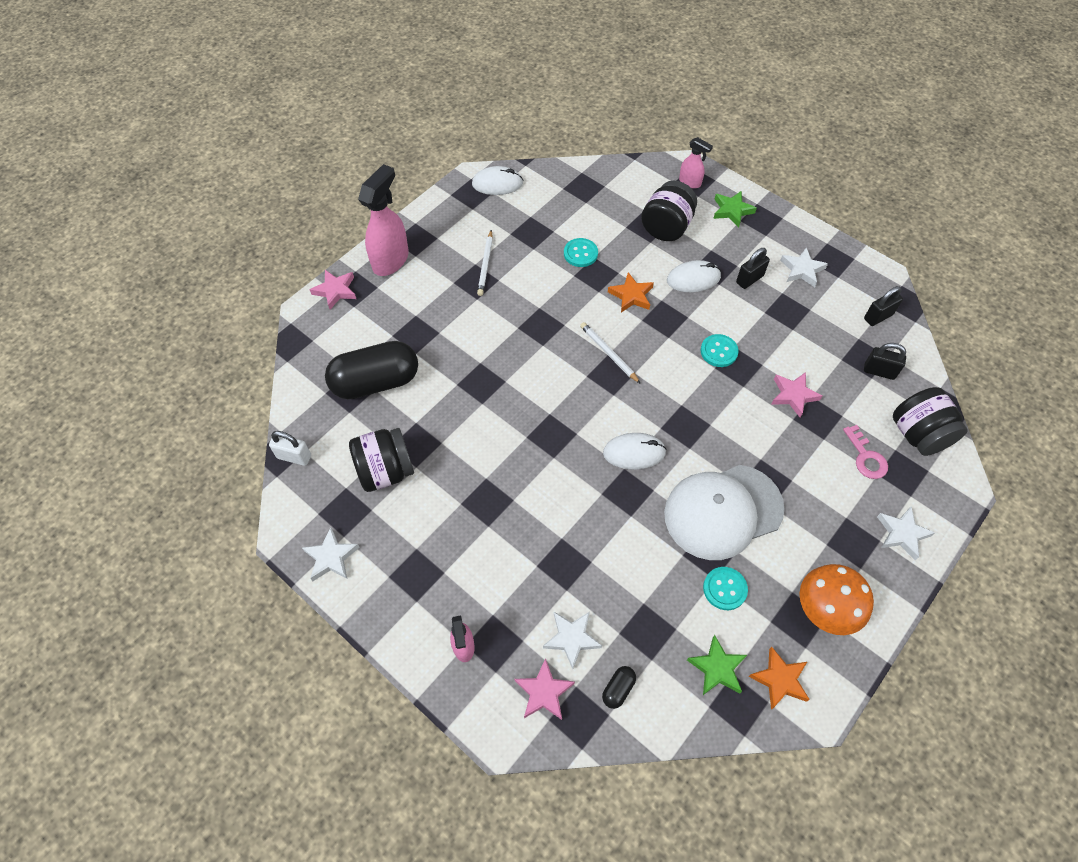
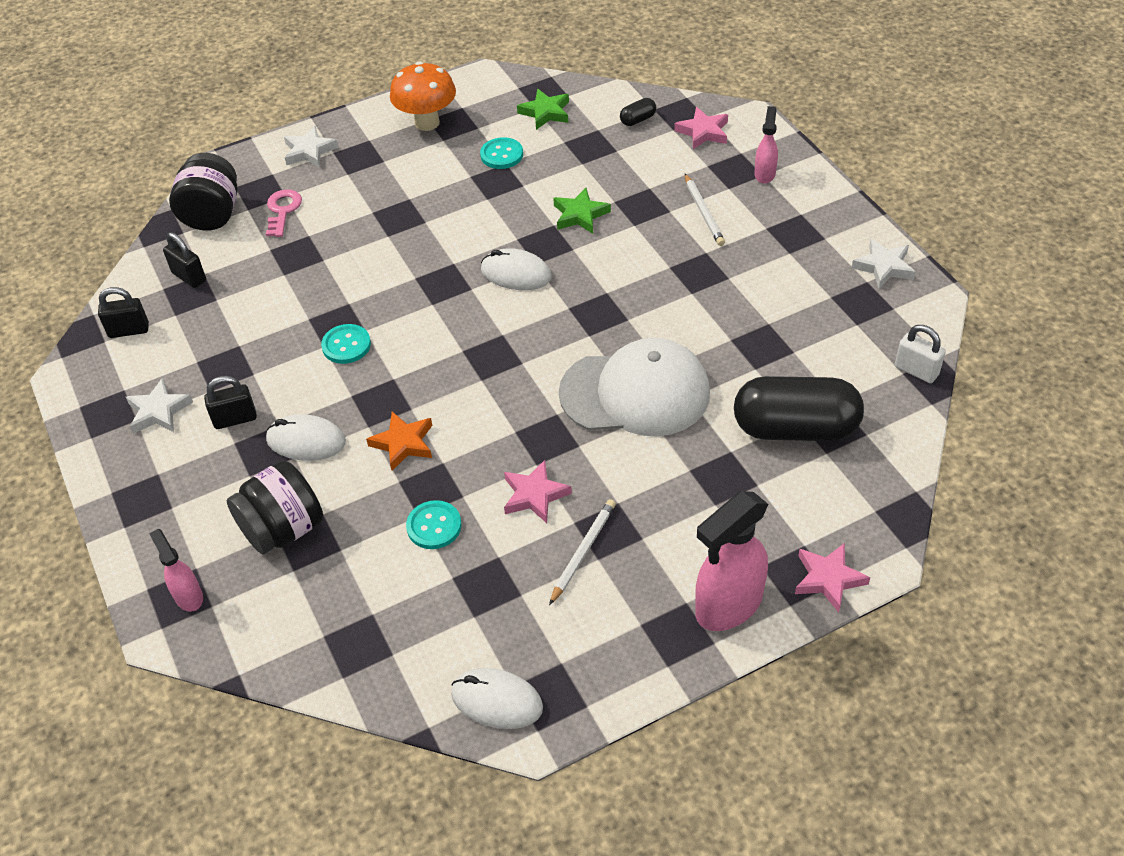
camera: 155 degrees left, 10 degrees down
black jar [349,428,414,492] -> none
white star [543,612,602,669] -> none
white pencil [580,322,641,384] -> white pencil moved to [685,174,725,246]
white cap [664,465,785,560] -> white cap moved to [559,338,710,437]
green star [713,191,757,227] -> green star moved to [553,188,611,234]
orange star [748,647,810,710] -> none
pink star [772,372,822,418] -> pink star moved to [504,460,572,523]

